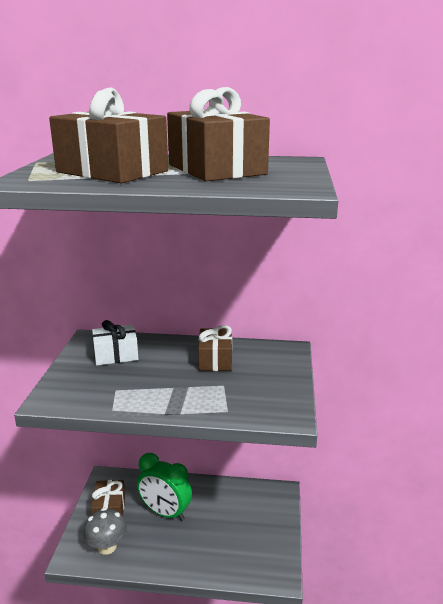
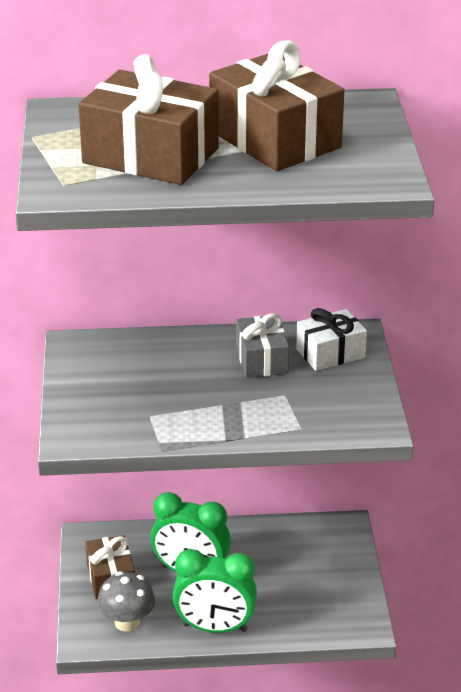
camera: 10 degrees left, 10 degrees up
white gift [92,320,138,366] -> white gift moved to [296,308,367,371]
brown gift [198,325,232,371] -> grey gift [236,313,289,378]
none -> green clock [173,549,257,633]

